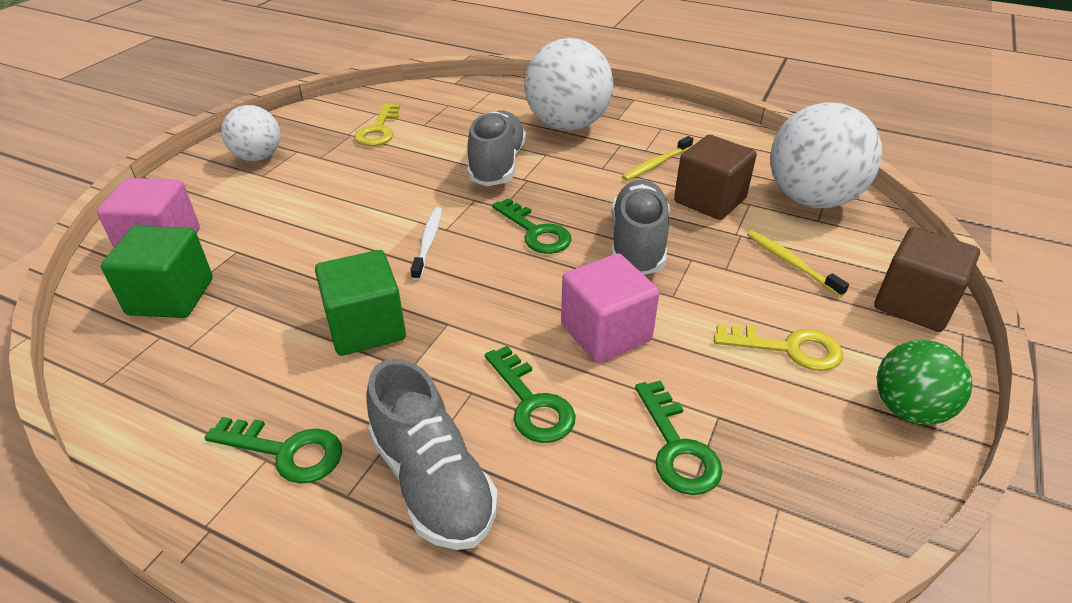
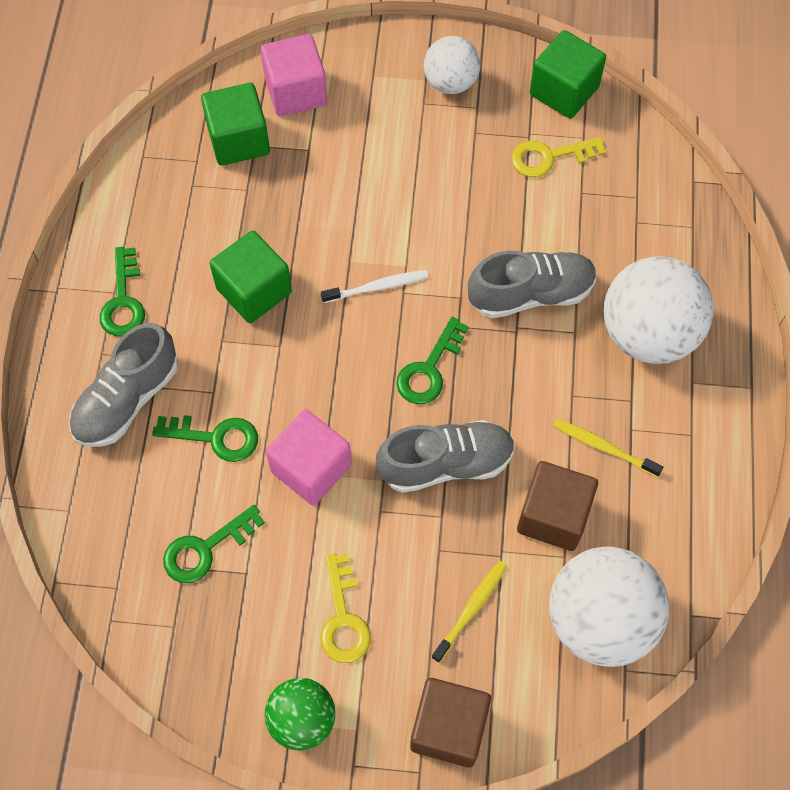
camera: 70 degrees right, 25 degrees up
green key [485,346,576,443] -> green key turned 120 degrees counterclockwise [152,415,258,462]
none -> green cube [530,30,606,119]

